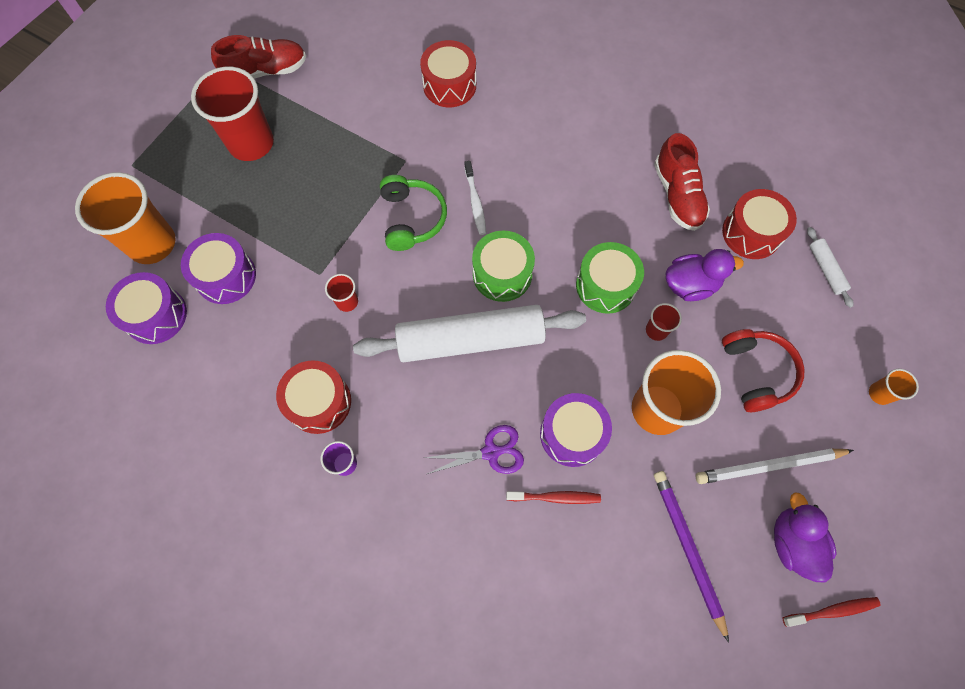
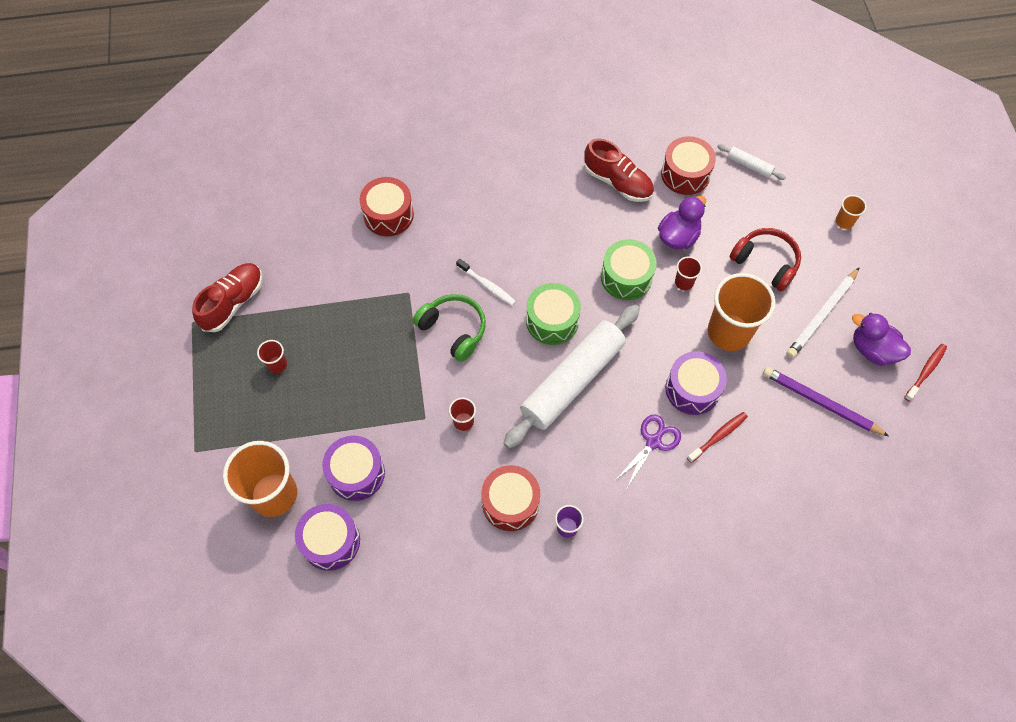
camera: 40 degrees left, 5 degrees down
red cup [191,67,274,161] -> red cup [257,340,287,373], size x0.44

